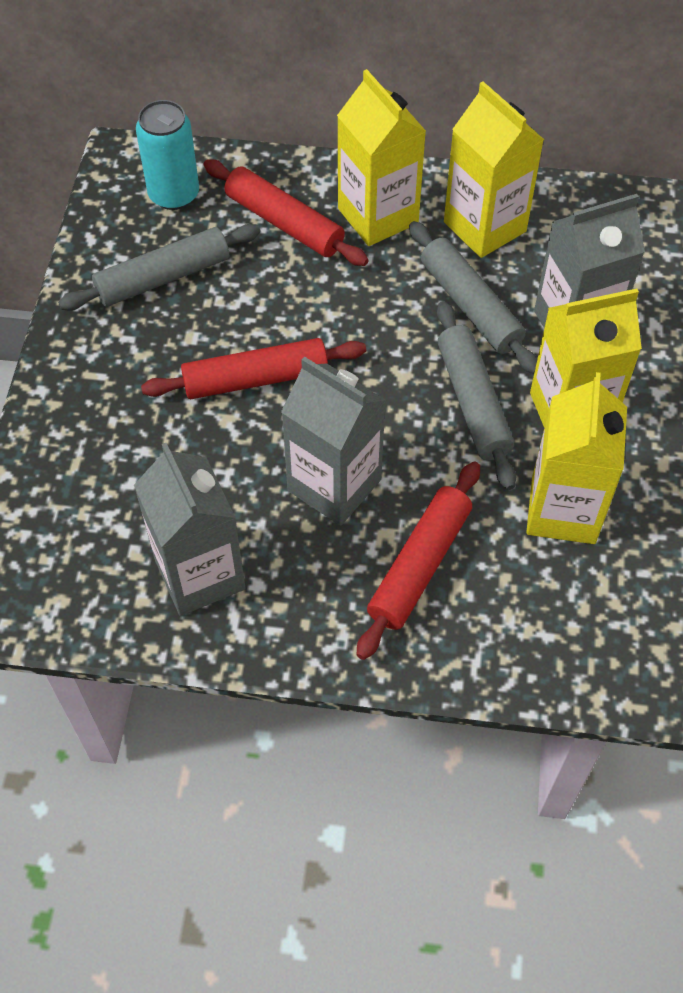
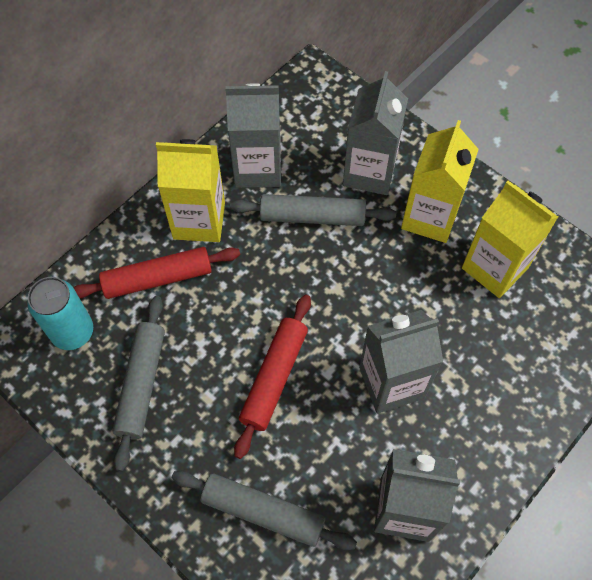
camera: 55 degrees left, 5 degrees up
red rolling pin [356,461,480,660] -> none
grey rolling pin [437,301,516,490] -> grey rolling pin moved to [172,471,357,550]
yellow carton [444,81,544,258] -> grey carton [225,83,281,188]

